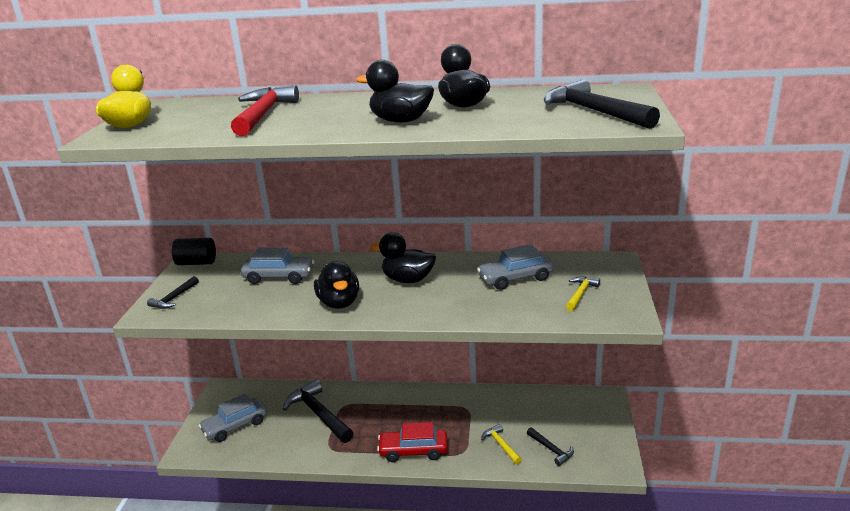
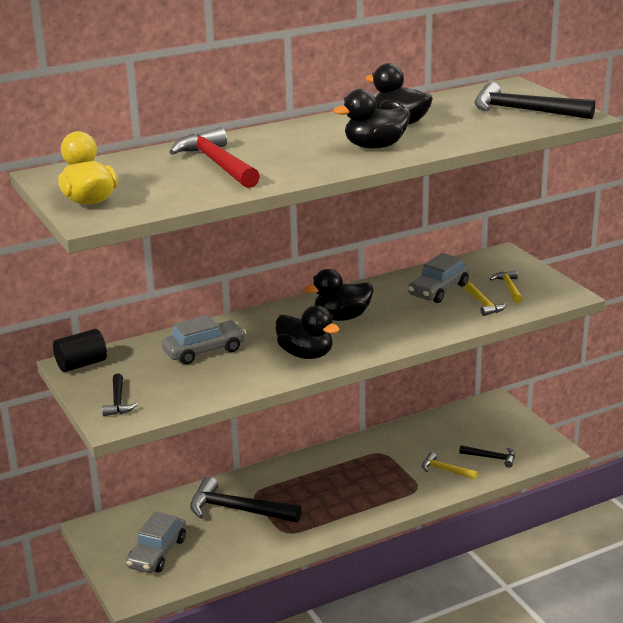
camera: 35 degrees left, 0 degrees up
red car [377,422,448,462] -> none
none -> yellow hammer [464,282,507,316]

